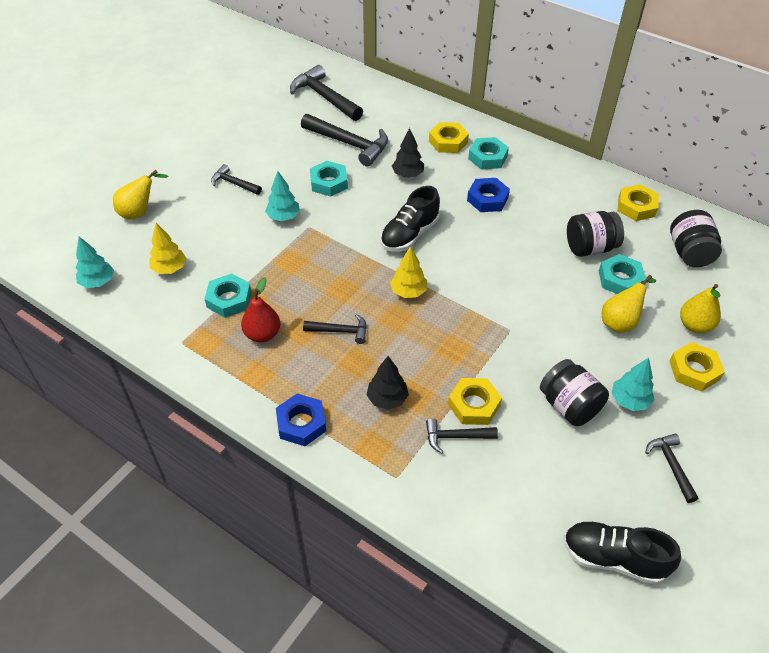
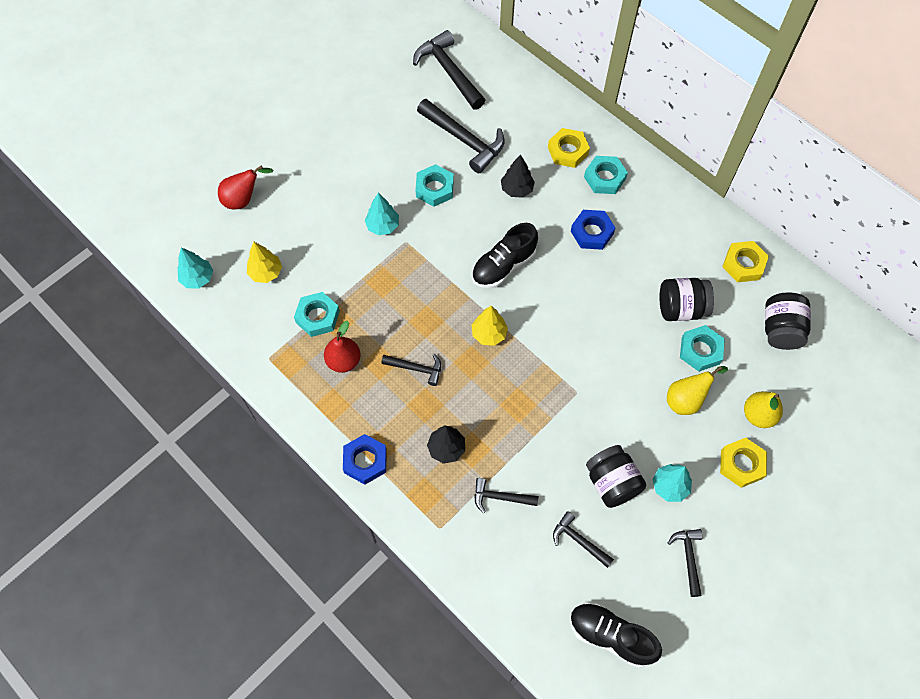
camera: 10 degrees right, 15 degrees up
yellow pear [113,170,168,219] -> red pear [218,166,274,209]
black hammer [211,164,262,195] -> black hammer moved to [553,511,614,568]
yellow nut [448,378,502,425] -> none

